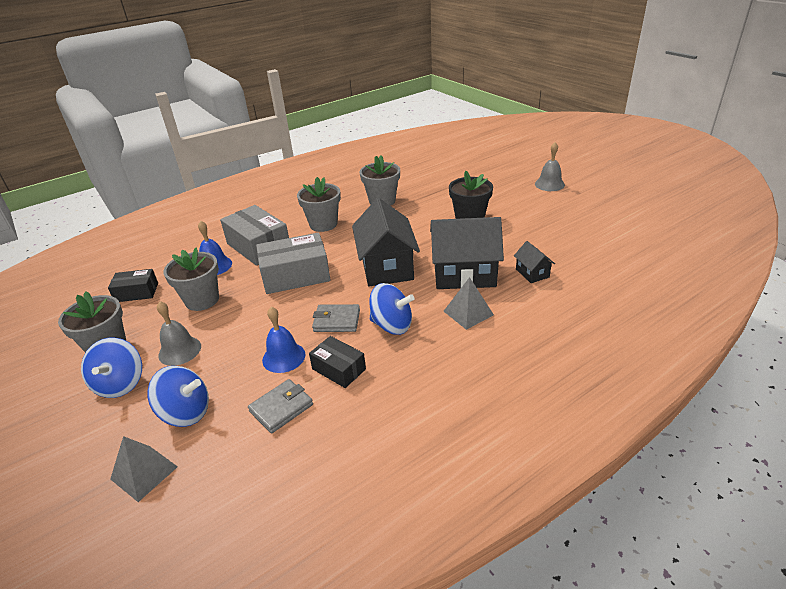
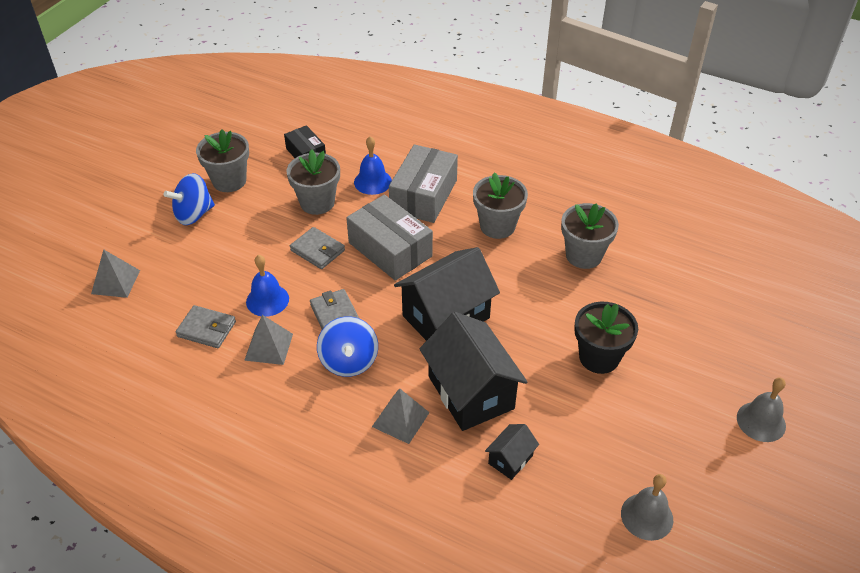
camera: 60 degrees right, 10 degrees up
blue spinning top [147,366,209,427] -> none
grey bell [157,301,201,366] -> grey bell moved to [621,474,673,541]
black box [309,336,366,388] -> grey pyramid [244,315,293,365]
none -> grey wallet [290,227,345,269]

